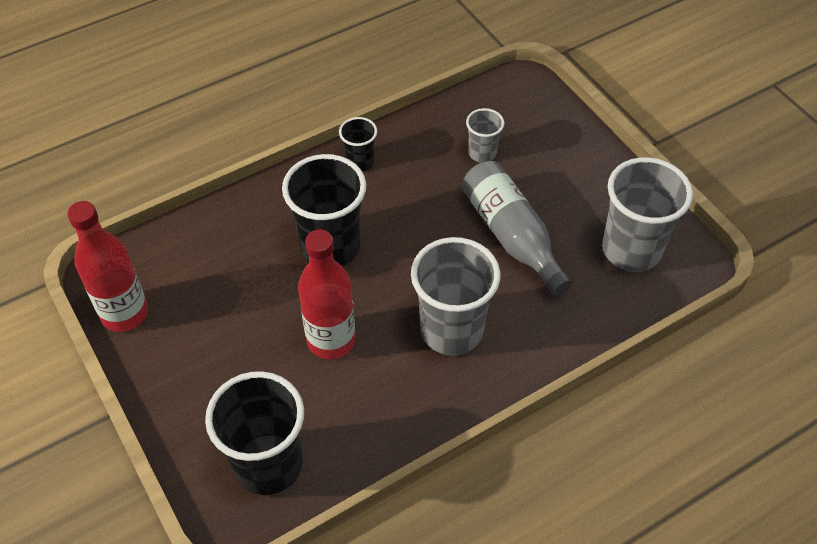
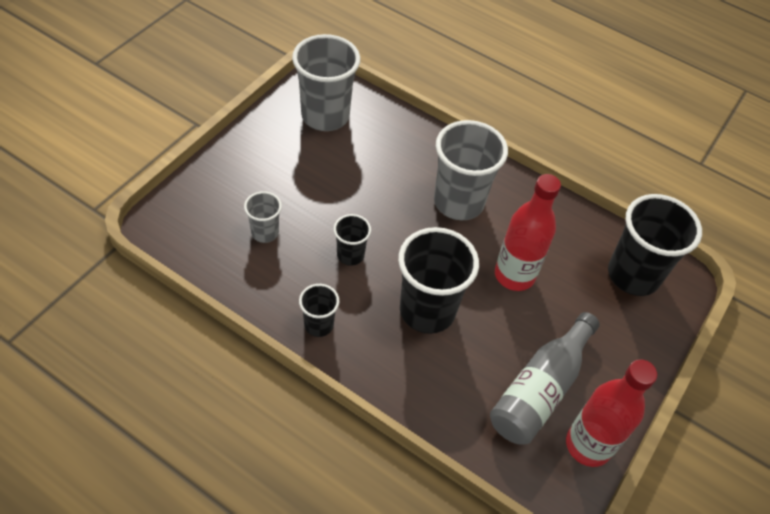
camera: 120 degrees left, 0 degrees up
grey bottle [462,161,572,296] -> grey bottle moved to [490,312,600,444]
none -> black cup [333,214,371,266]

